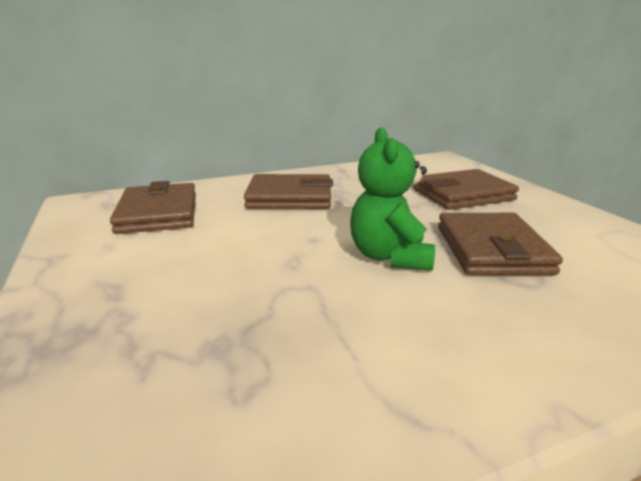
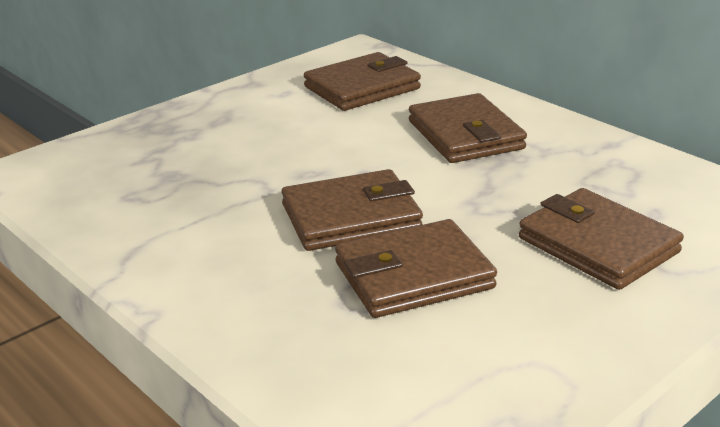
camera: 70 degrees right, 5 degrees up
green teddy bear [350,127,435,271] -> brown wallet [281,169,423,251]

